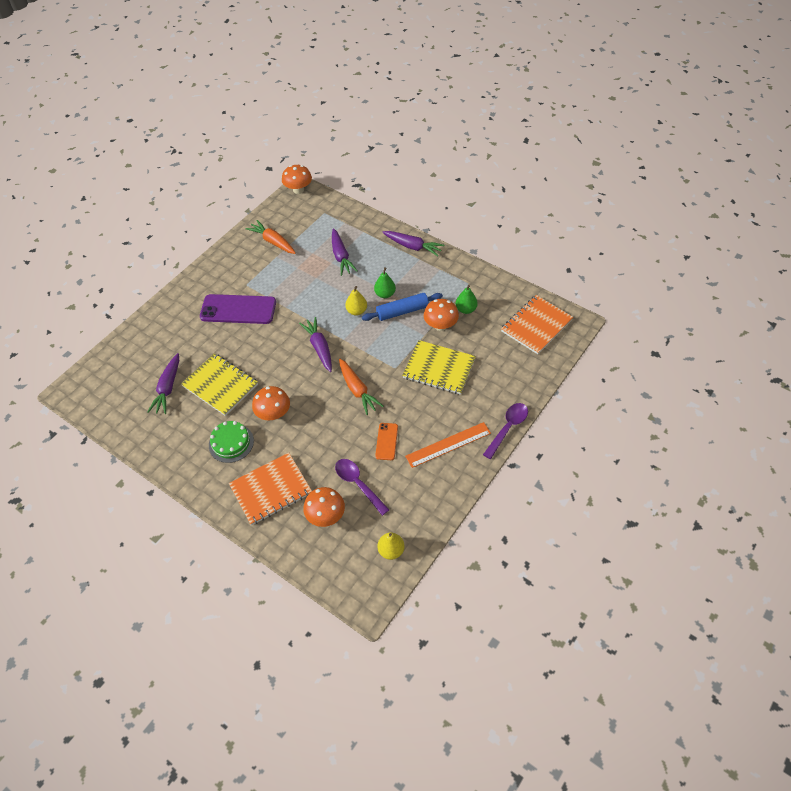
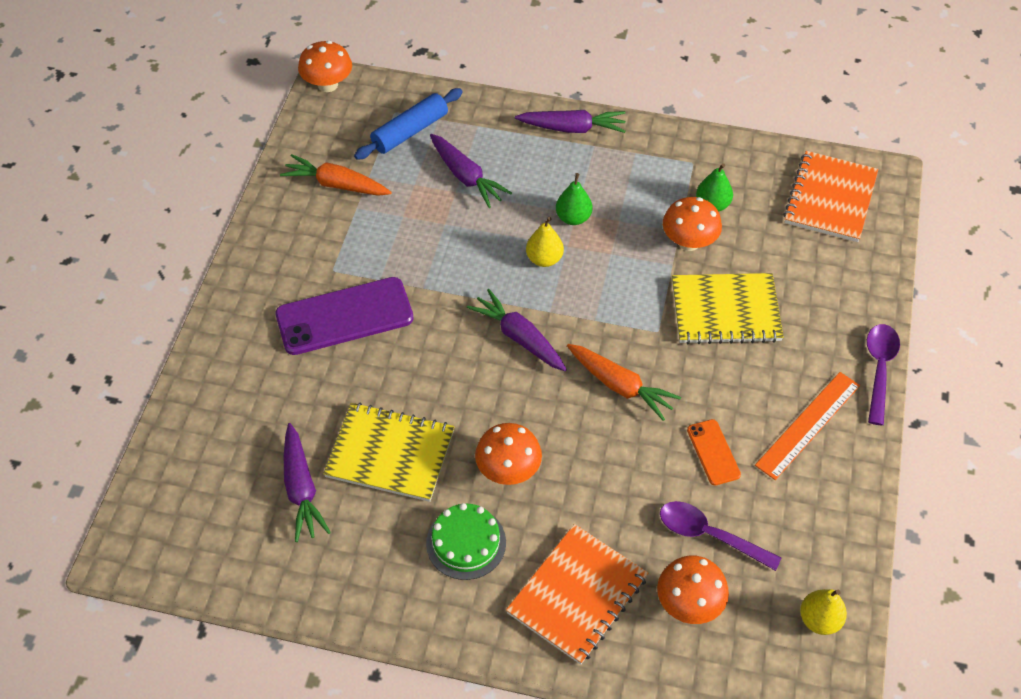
camera: 25 degrees left, 0 degrees up
blue rolling pin [362,293,443,321] -> blue rolling pin moved to [354,88,463,160]

